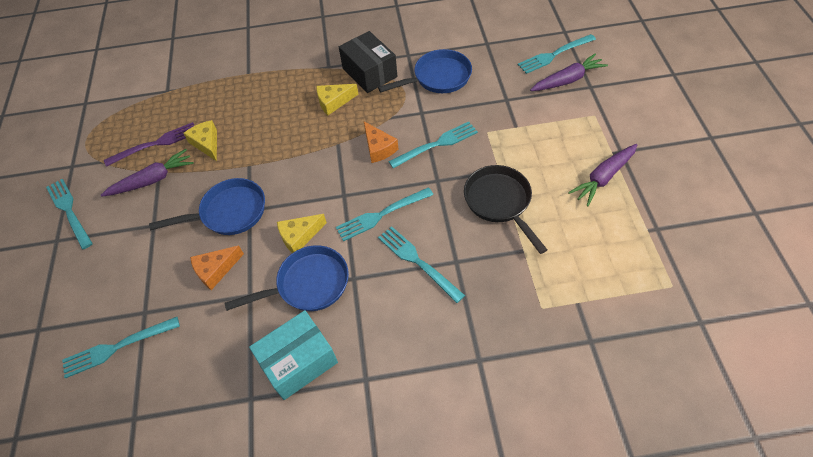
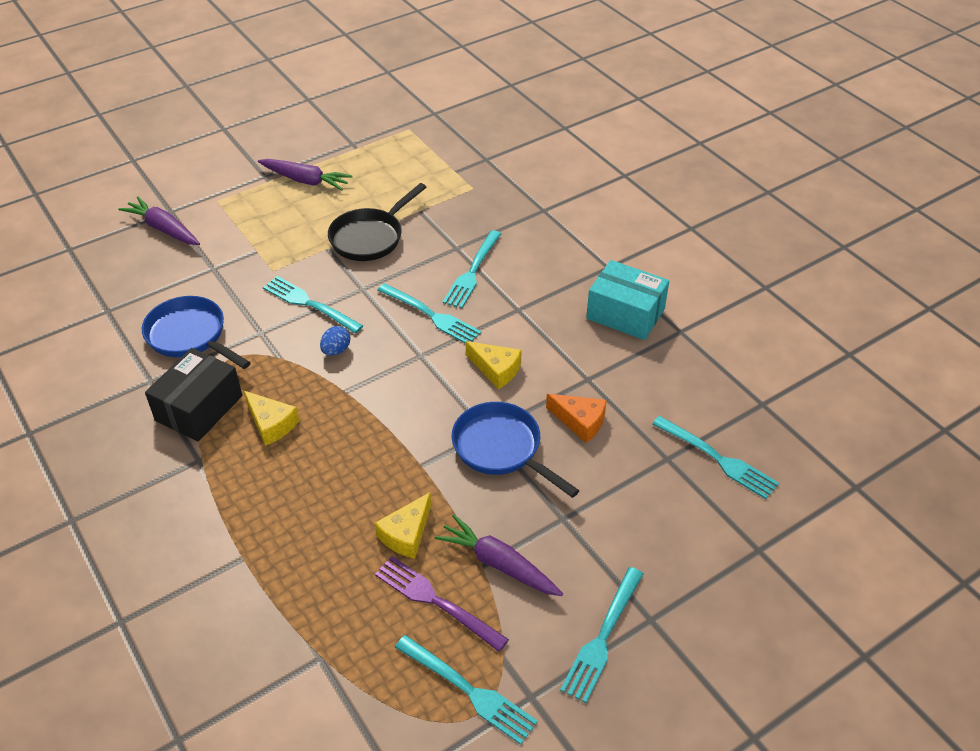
camera: 120 degrees left, 10 degrees down
blue pan [225,245,349,311] -> none
orange cheese [364,122,398,163] -> blue egg [320,326,350,356]
turquoise fork [518,34,596,74] -> turquoise fork moved to [395,635,538,745]

